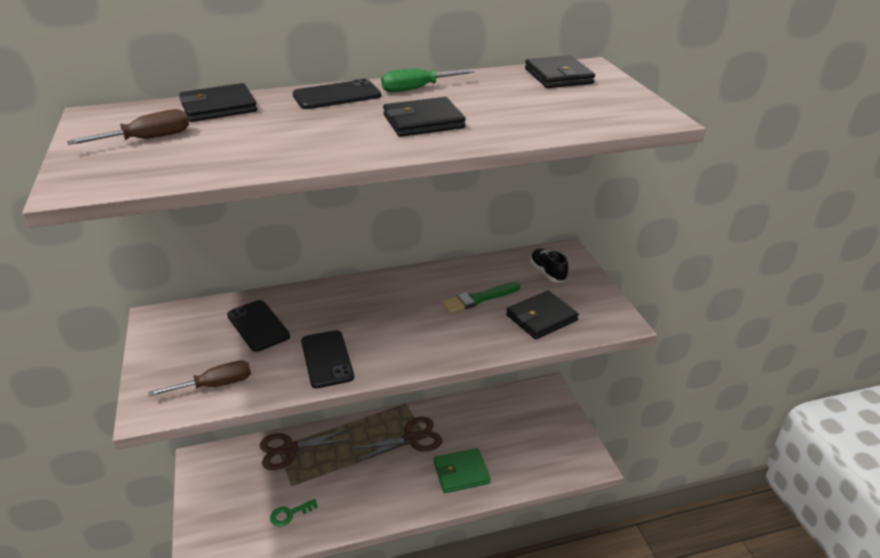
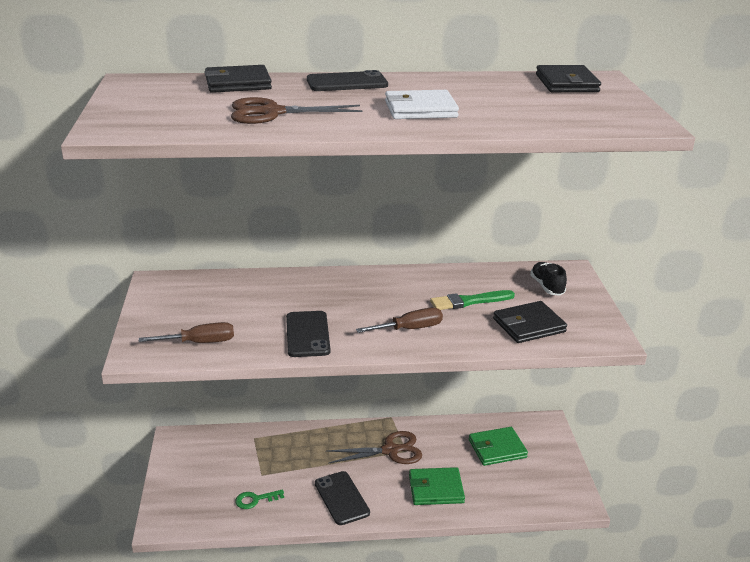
camera: 10 degrees right, 5 degrees down
brown screwdriver [67,109,189,145] -> brown screwdriver moved to [356,308,443,333]
black phone [227,300,290,352] -> black phone moved to [315,471,370,525]
brown scissors [260,429,353,470] -> brown scissors moved to [231,97,362,124]
green screwdriver [381,68,475,92] -> none
black wallet [383,97,466,137] -> white wallet [385,90,459,119]
none -> green wallet [469,427,528,466]

